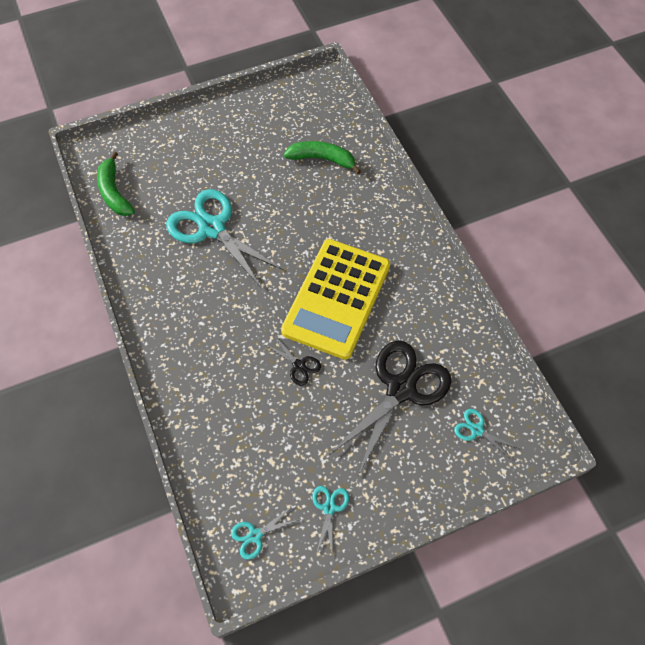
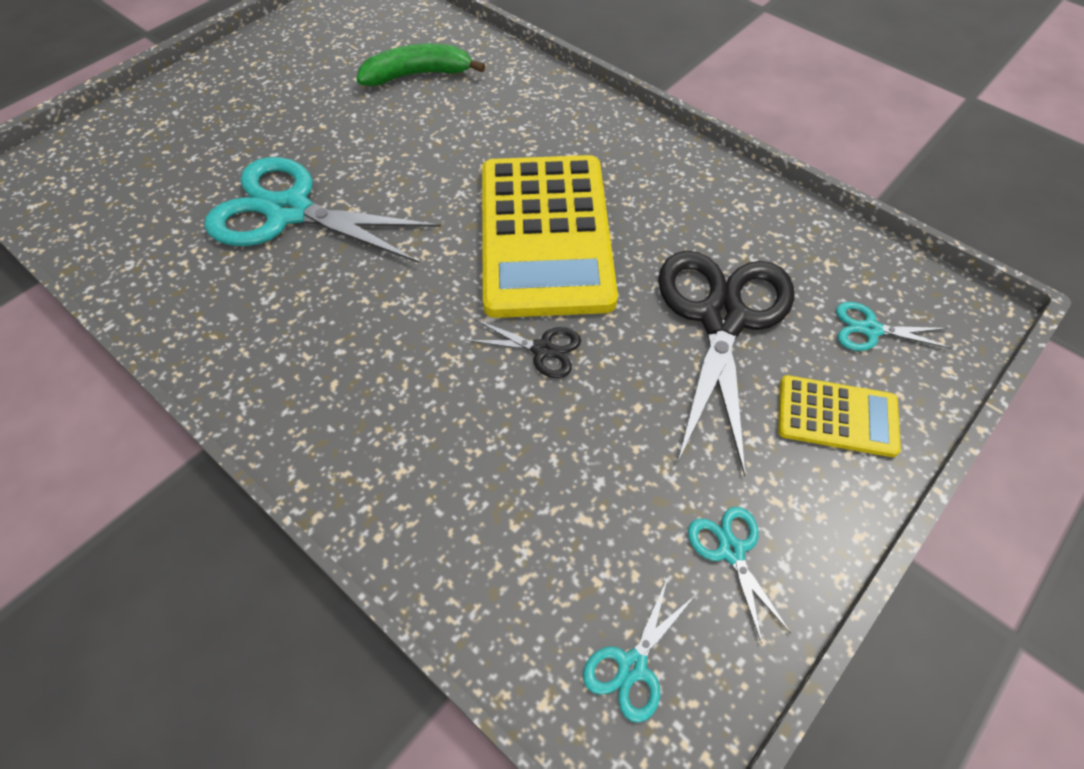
camera: 25 degrees left, 5 degrees down
green banana [97,152,135,216] -> none
none -> yellow calculator [778,375,901,457]

